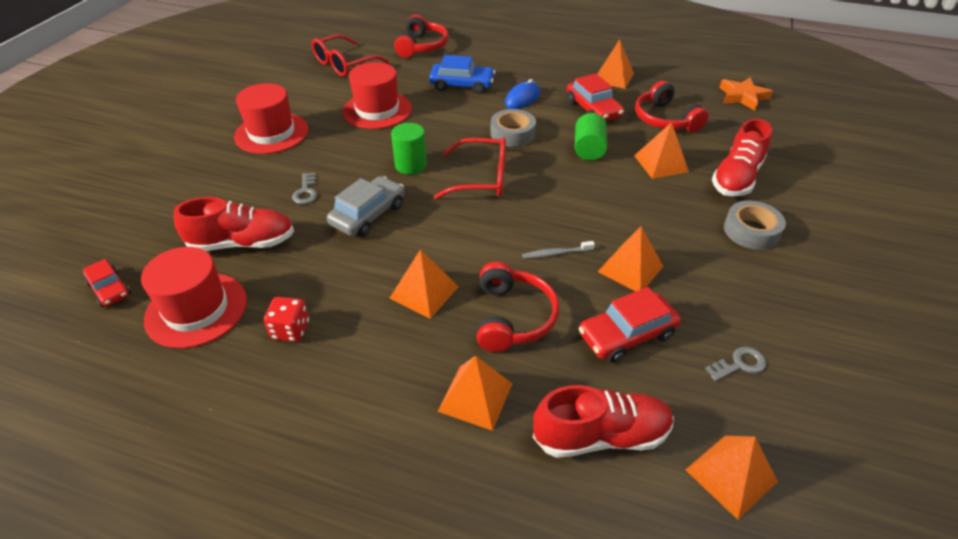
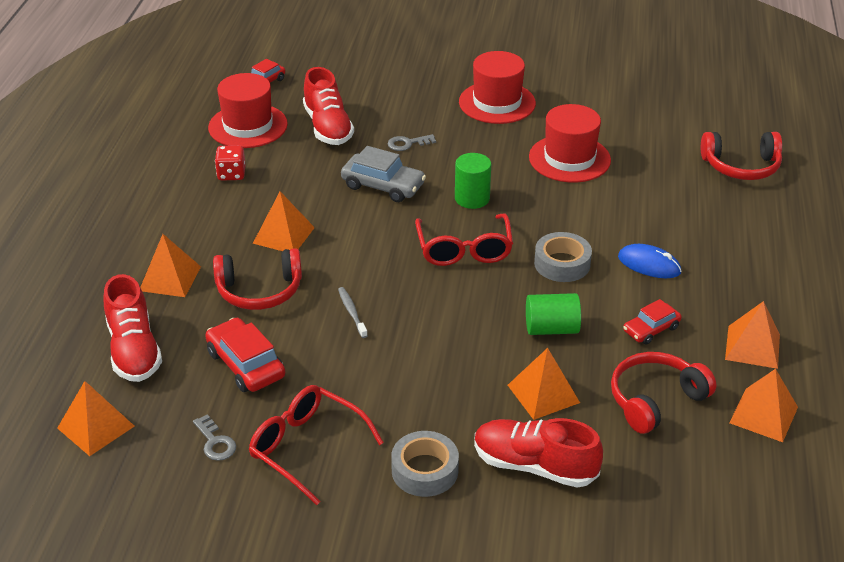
camera: 80 degrees right, 5 degrees down
red glasses [312,34,389,77] -> red glasses moved to [249,385,384,505]
blue car [429,55,495,94] -> none
red car [567,74,624,121] -> red car [623,299,682,345], size x0.64
orange pyramid [598,226,663,291] -> orange pyramid moved to [729,369,798,442]
orange star [719,77,773,111] -> none

